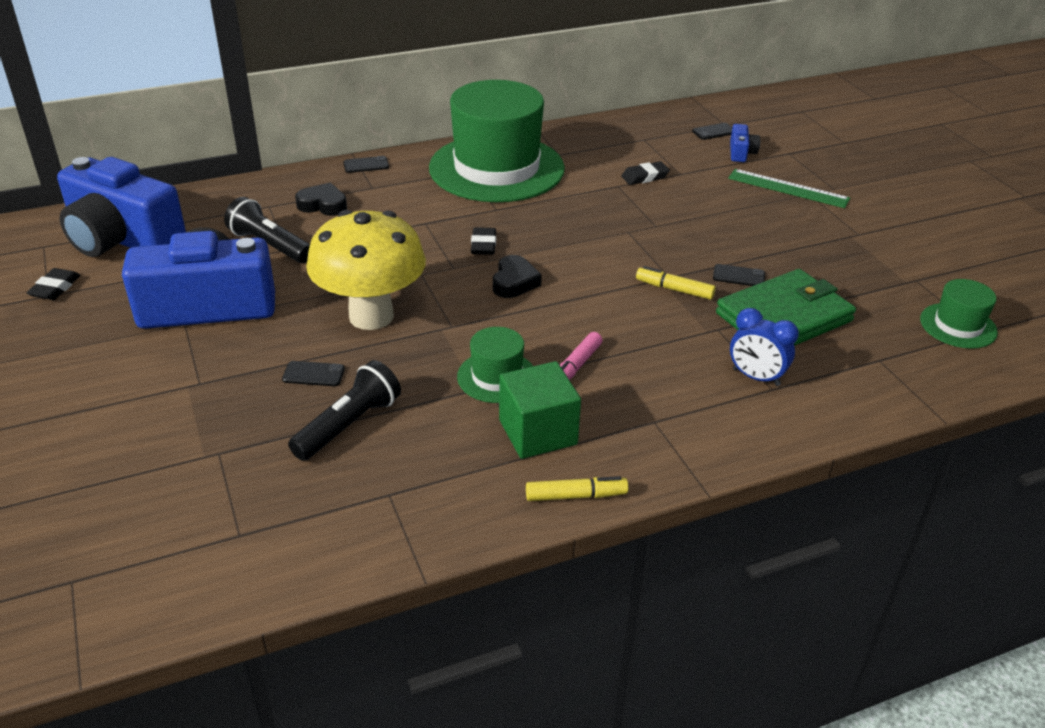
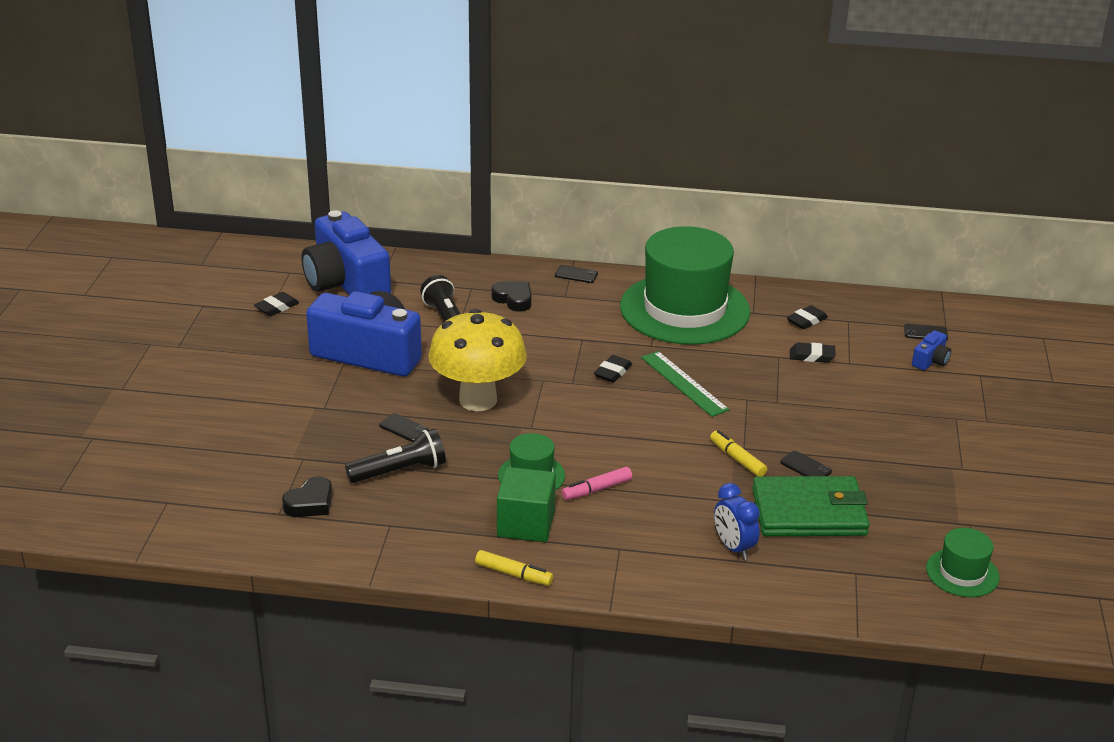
camera: 30 degrees right, 5 degrees down
black heart [493,255,542,298] -> black heart moved to [282,476,332,517]
green ruler [728,169,850,208] -> green ruler moved to [641,351,729,417]
none -> black eraser [787,305,828,329]

